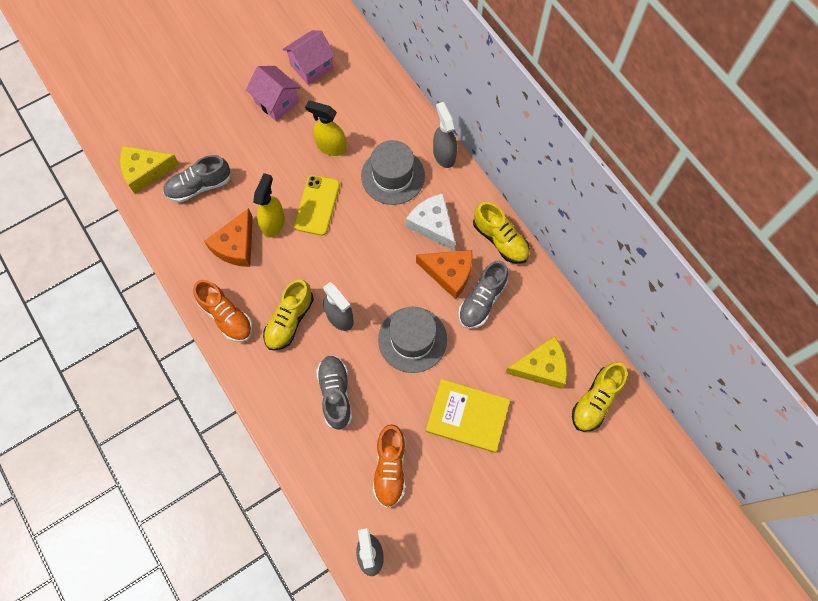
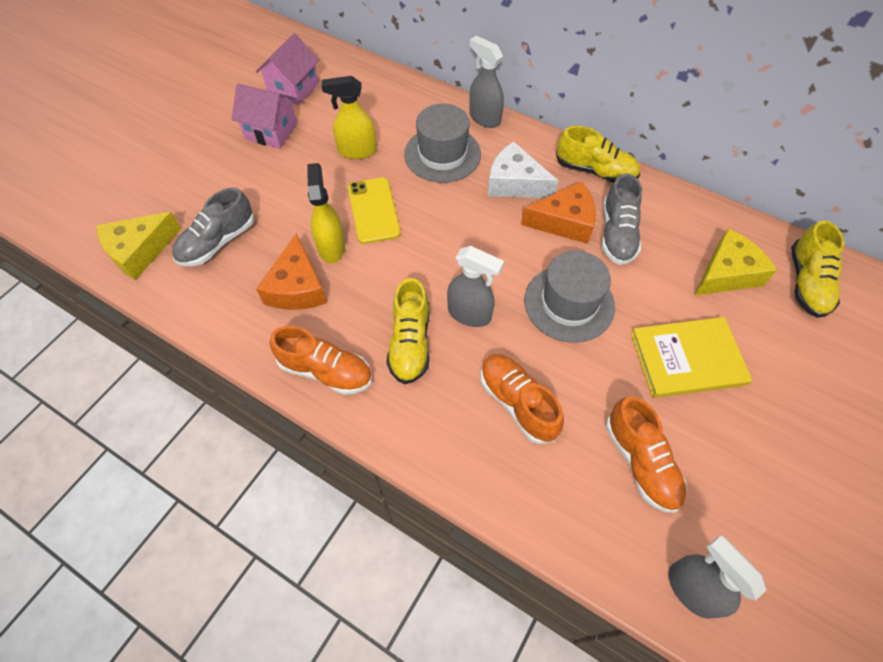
camera: 25 degrees left, 10 degrees down
grey shoe [316,355,352,430] -> orange shoe [480,354,564,444]

